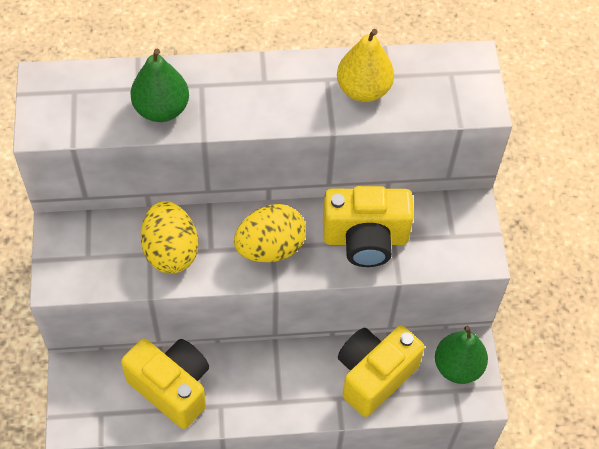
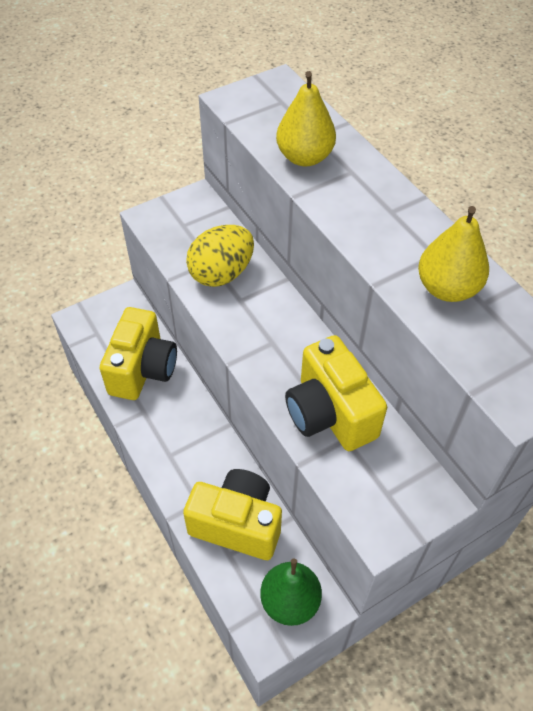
camera: 65 degrees right, 5 degrees down
green pear [130,49,189,122] -> yellow pear [276,71,336,166]
yellow egg [234,204,306,262] -> none

